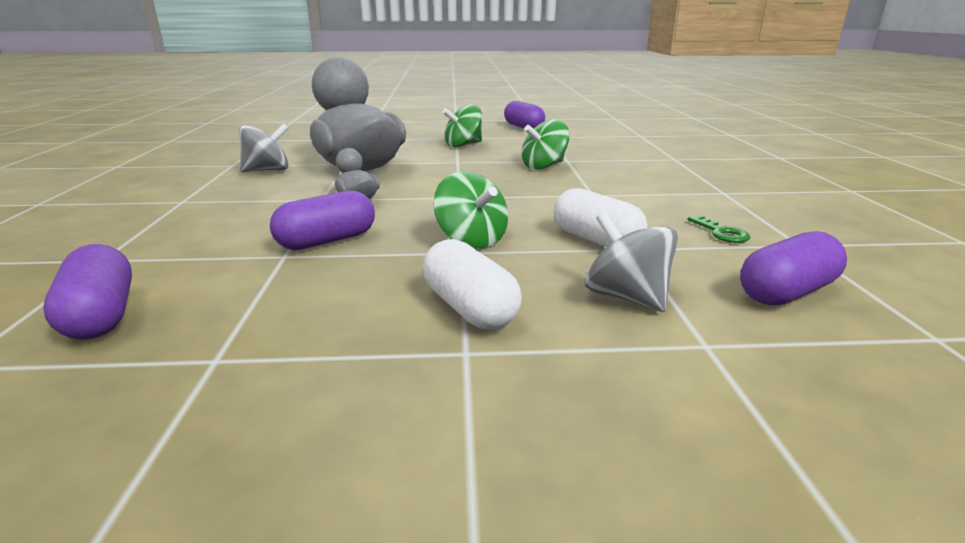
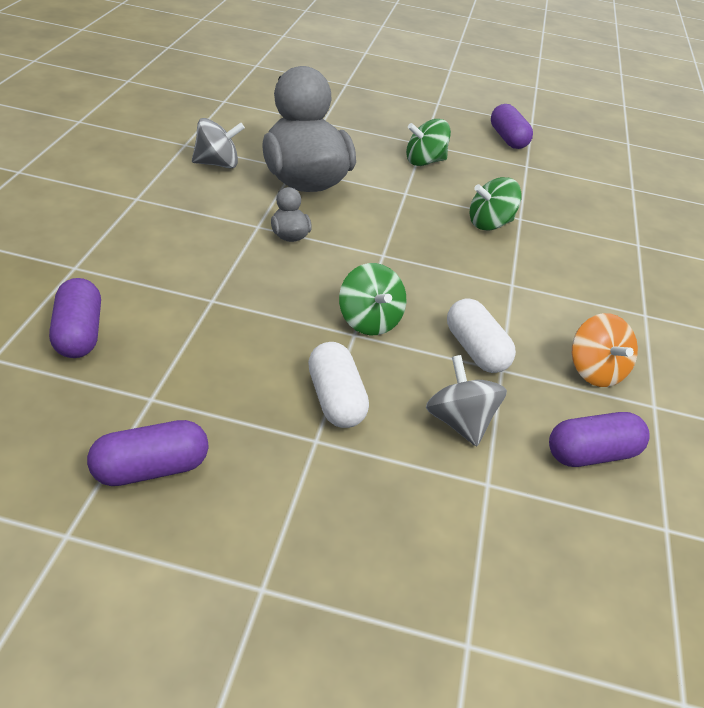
camera: 10 degrees right, 15 degrees up
purple capsule [270,190,375,250] -> purple capsule moved to [87,420,209,486]
green key [688,215,750,243] -> orange spinning top [572,313,638,387]

